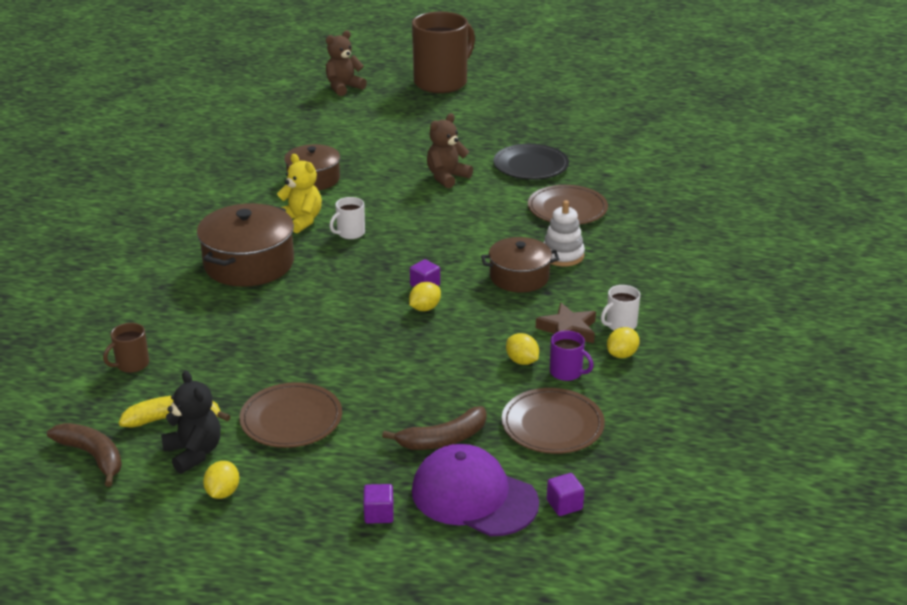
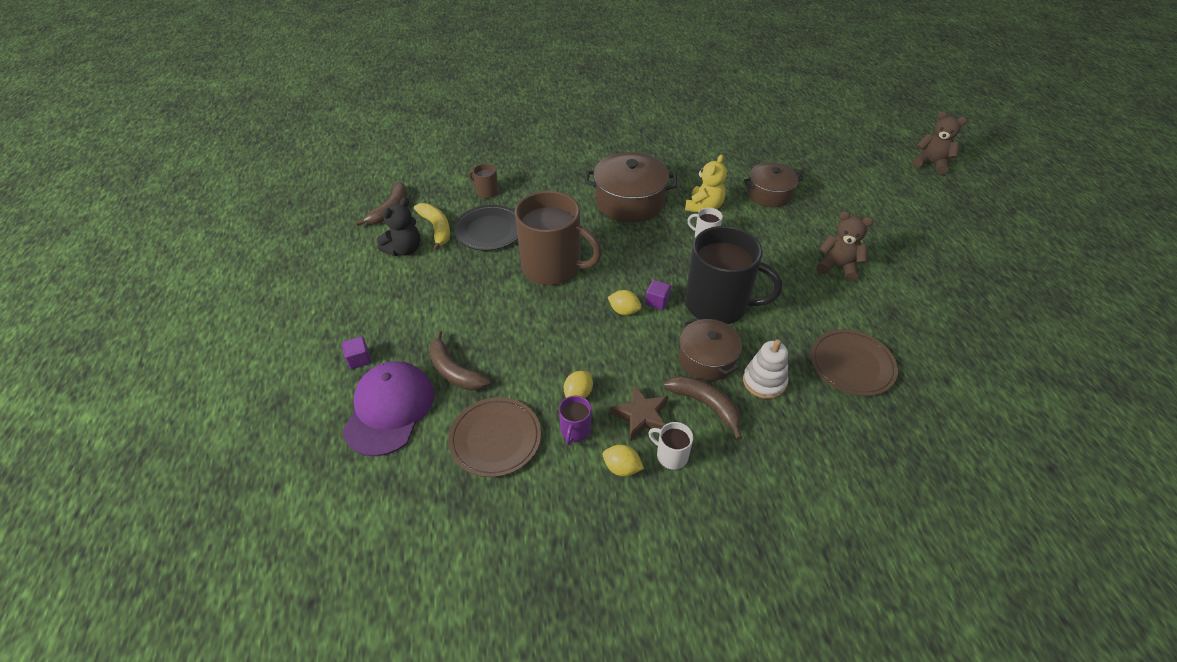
camera: 70 degrees right, 15 degrees up
yellow lemon [203,461,239,499] -> none
brown plate [239,382,342,448] -> none
brown mug [412,12,475,93] -> brown mug moved to [515,191,602,285]
black plate [493,144,569,180] -> black plate moved to [454,205,518,251]
purple cube [547,473,584,516] -> none
none -> brown banana [664,375,742,440]
none -> black mug [685,226,782,324]

